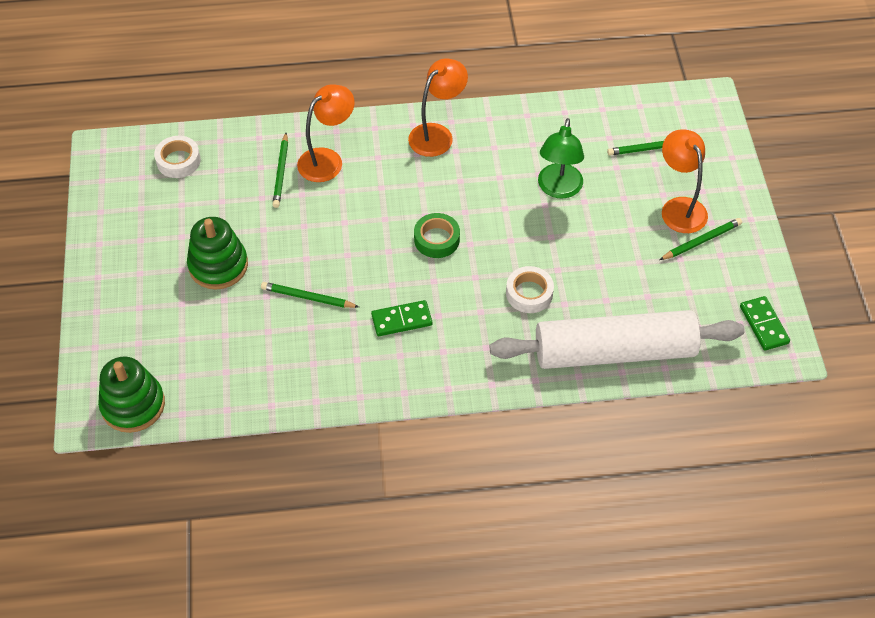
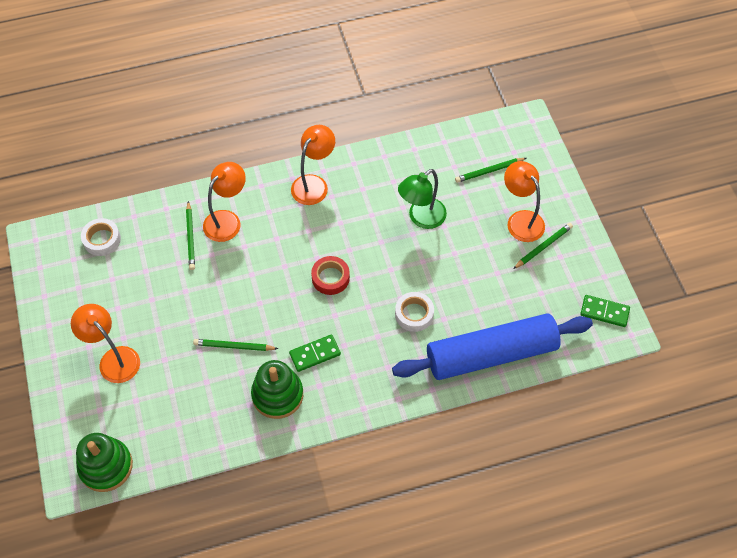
camera: 10 degrees left, 5 degrees up
green stacking toy [187,217,248,290] -> green stacking toy moved to [251,360,303,419]
green tape [414,213,460,258] -> red tape [311,256,350,295]
white rolling pin [490,310,745,369] -> blue rolling pin [392,313,593,380]
green lamp [538,118,584,199] -> green lamp turned 45 degrees clockwise [398,169,447,229]
green domino [740,296,790,351] -> green domino turned 45 degrees counterclockwise [580,295,630,327]
none -> orange lamp [71,304,140,383]

